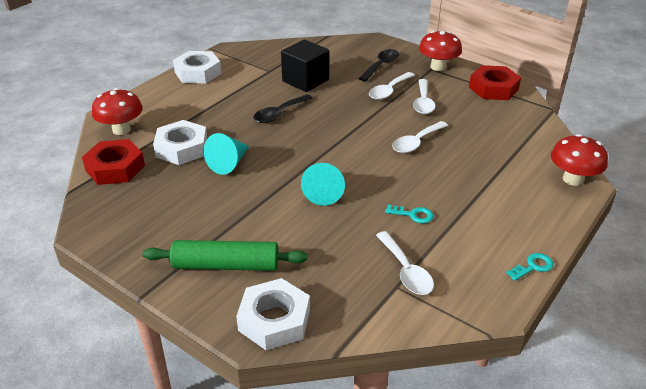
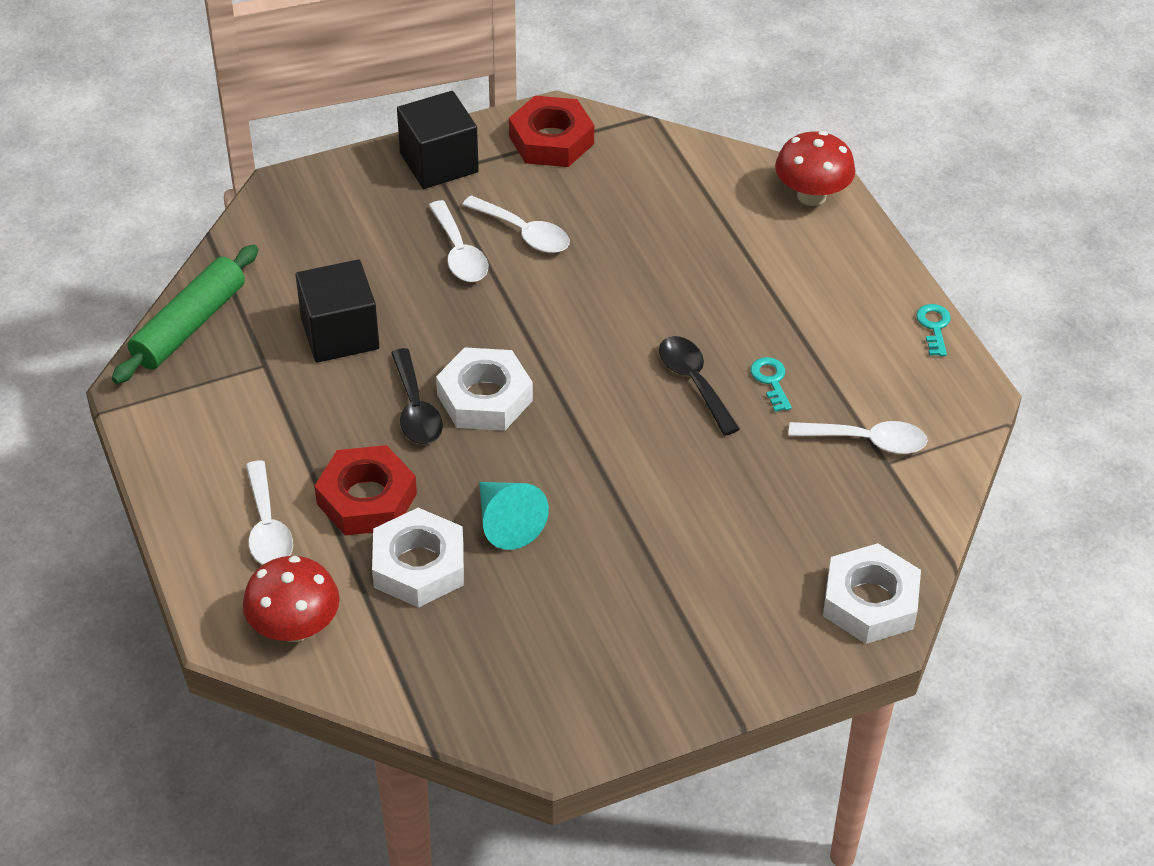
camera: 60 degrees left, 10 degrees up
red nut [82,139,145,185] -> red nut moved to [315,445,417,535]
green rolling pin [142,240,307,271] -> green rolling pin moved to [112,245,258,384]
white nut [173,51,222,83] -> white nut moved to [436,347,533,431]
turquoise cone [301,163,345,206] -> none
black spoon [359,49,399,82] -> black spoon moved to [659,336,740,436]
turquoise key [385,205,434,223] -> turquoise key turned 60 degrees counterclockwise [751,357,792,412]
white spoon [392,121,448,153] -> white spoon moved to [246,460,293,565]
red mushroom [419,31,462,71] -> black cube [397,91,479,189]

